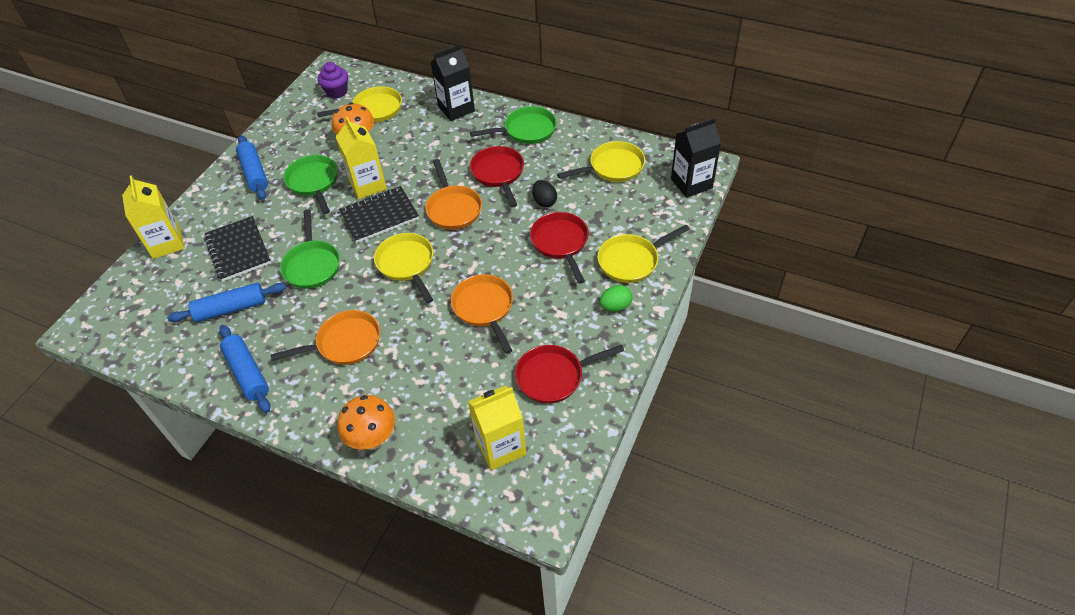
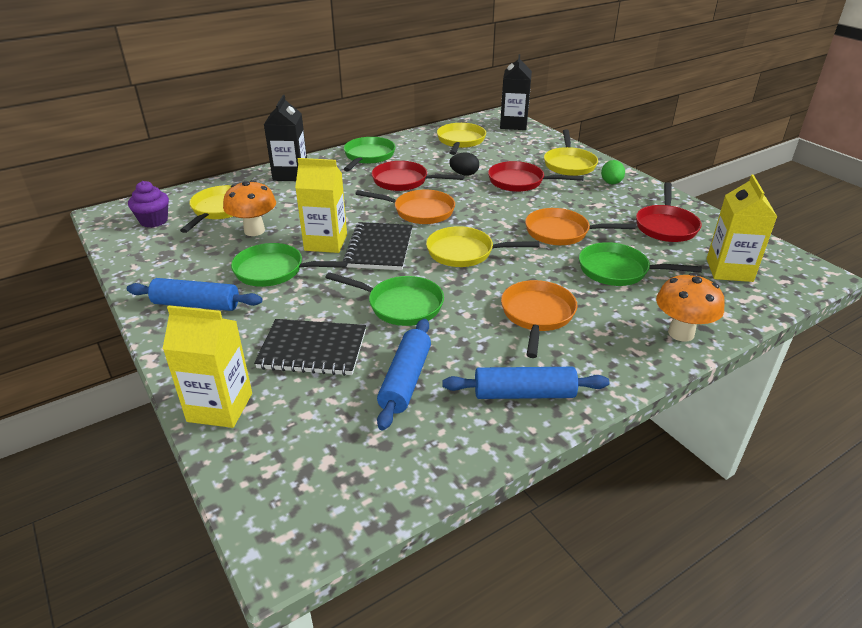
camera: 60 degrees left, 15 degrees down
none -> green pan [579,242,702,286]

